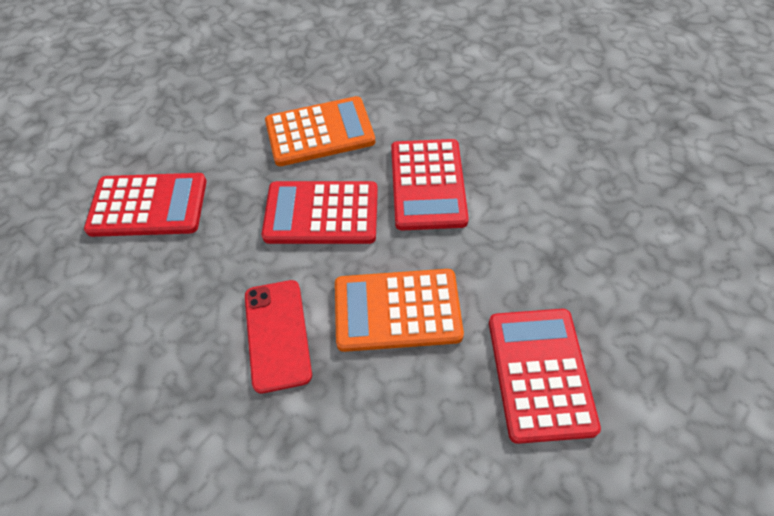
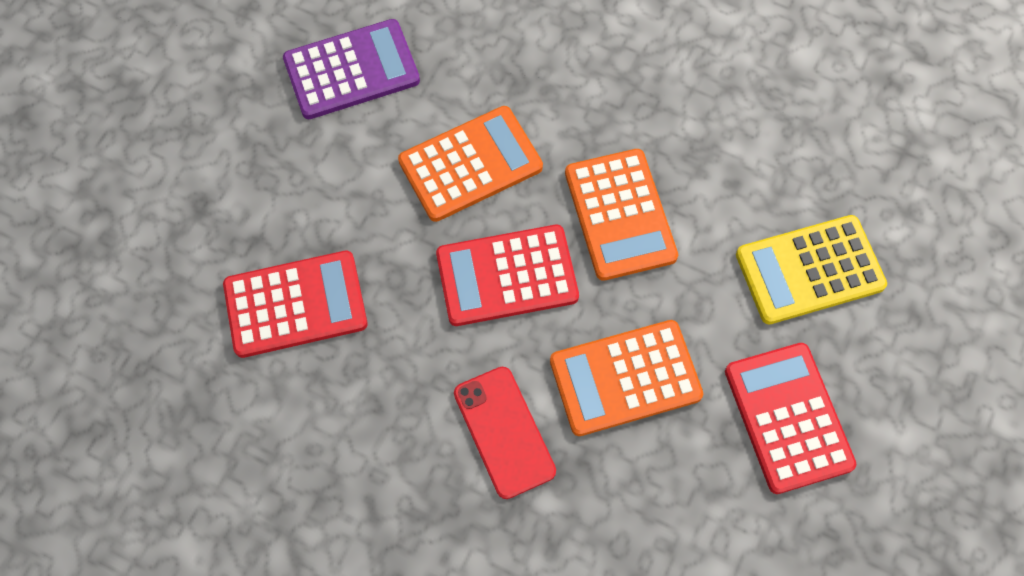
camera: 15 degrees left, 10 degrees up
red calculator [391,139,469,230] -> orange calculator [565,149,678,281]
none -> purple calculator [283,19,420,119]
none -> yellow calculator [736,215,887,324]

